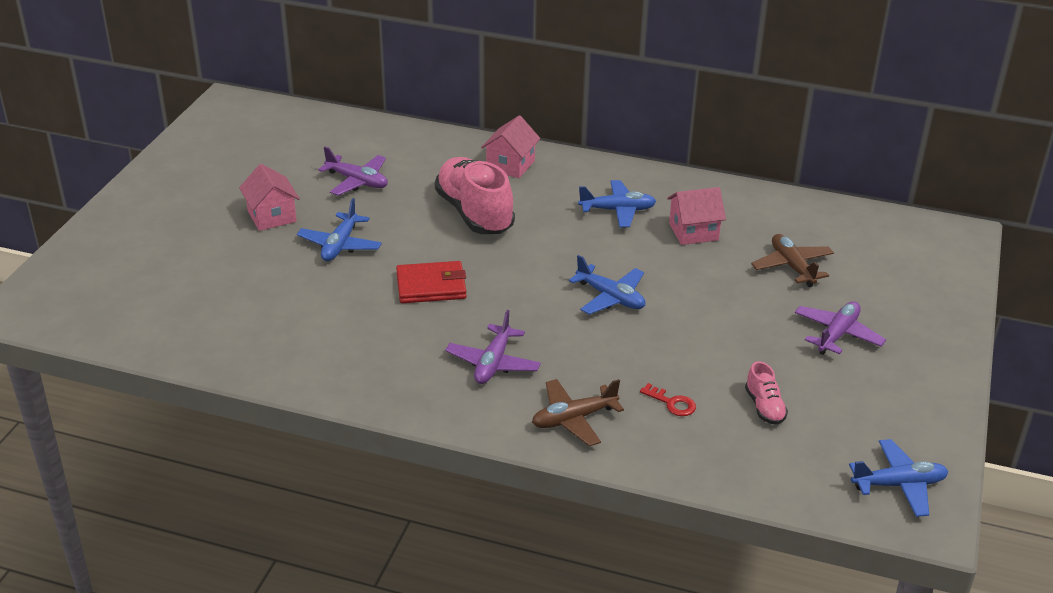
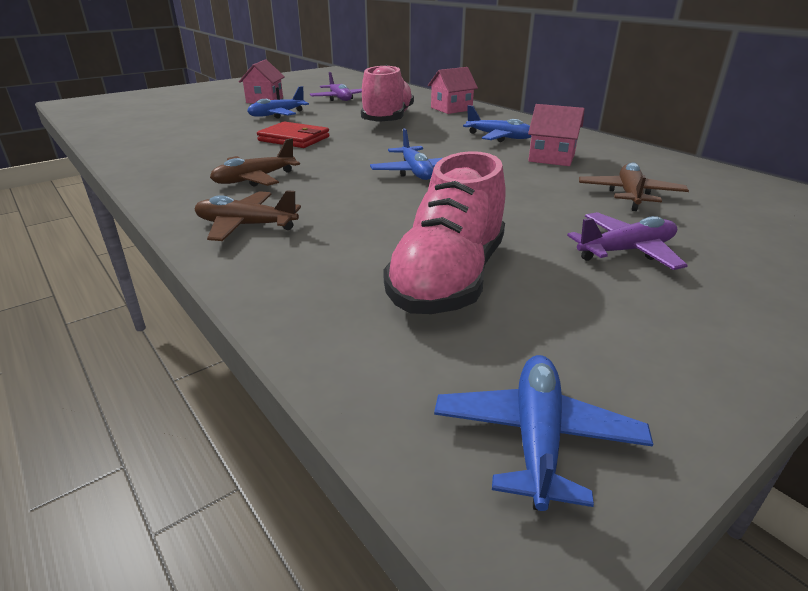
camera: 35 degrees right, 5 degrees down
purple plane [445,310,541,384] -> brown plane [210,138,300,187]
red key [640,383,696,416] -> none
pink shoe [745,361,788,425] -> pink shoe [383,151,506,314], size x2.17
blue plane [849,439,949,517] -> blue plane turned 105 degrees counterclockwise [434,355,653,511]

